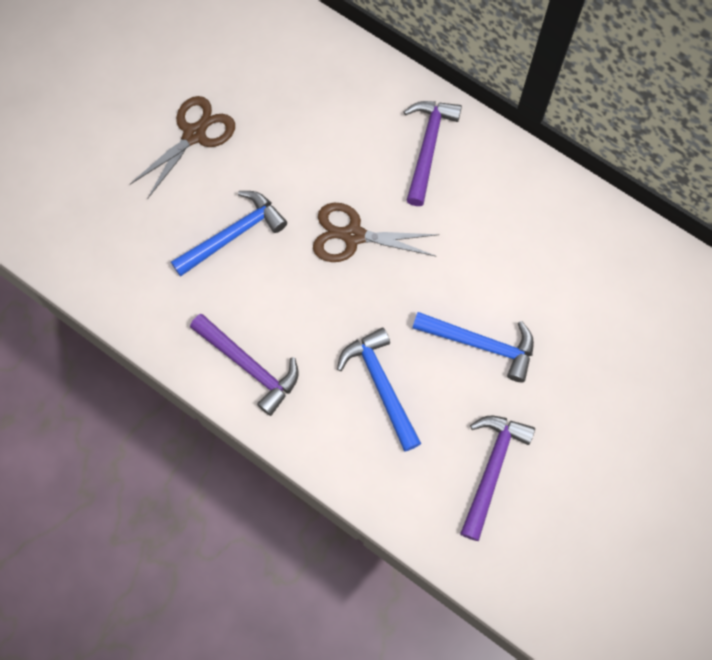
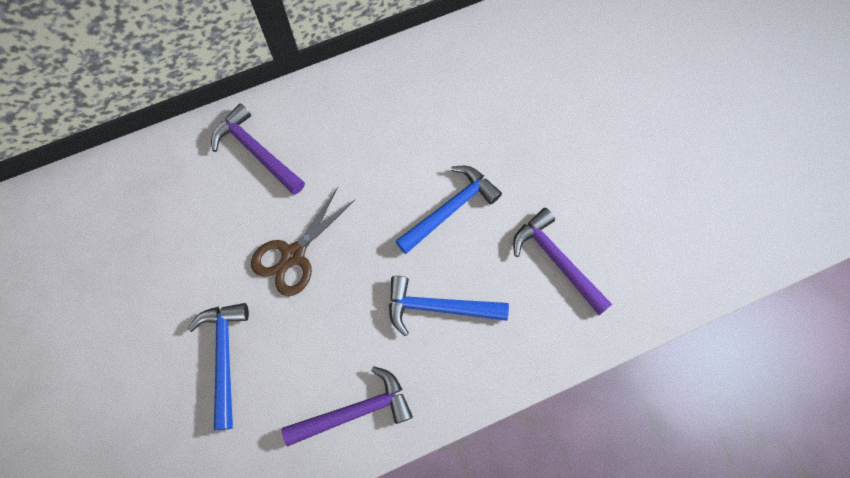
camera: 60 degrees left, 0 degrees up
brown scissors [129,96,235,199] -> none

